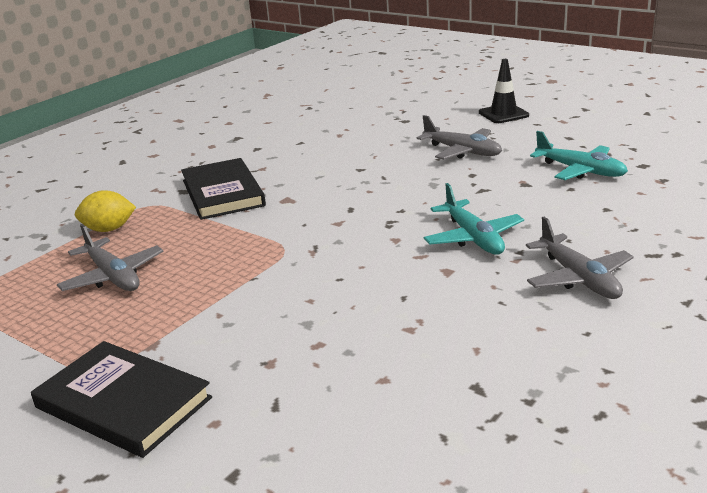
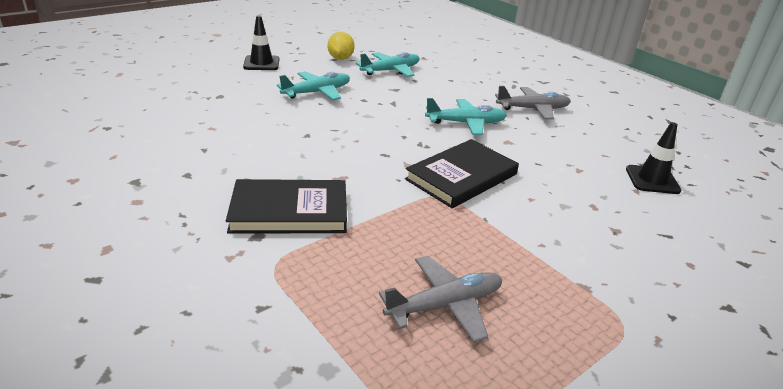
camera: 80 degrees left, 5 degrees up
black book [31,341,212,458] -> black book moved to [405,139,519,208]
yellow lemon [75,190,136,232] -> yellow lemon moved to [327,32,355,60]
grey plane [417,115,502,159] -> turquoise plane [277,71,350,100]
none -> black traffic cone [626,122,682,194]

